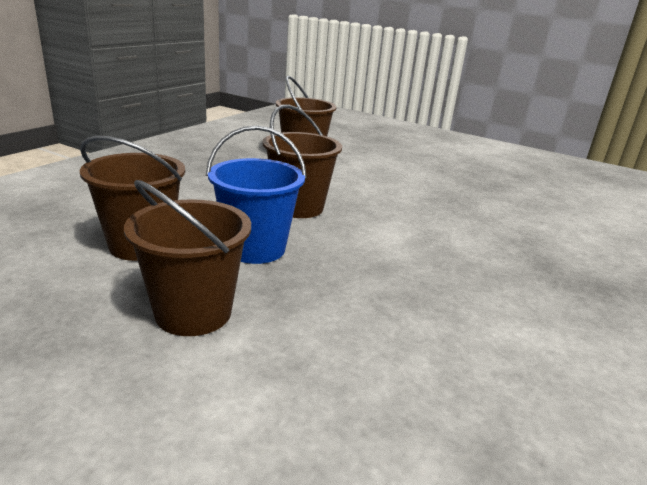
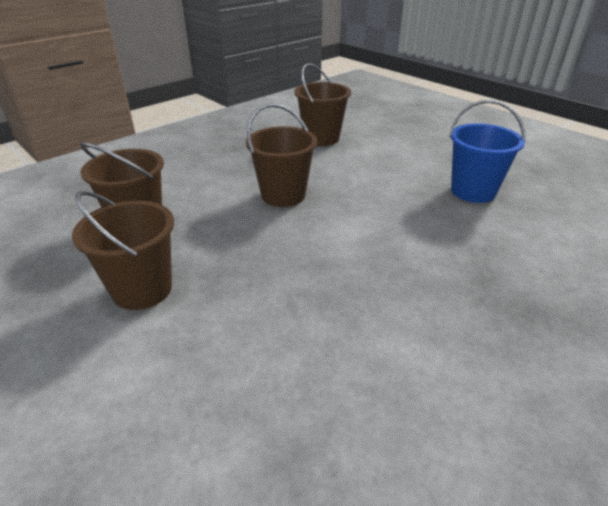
camera: 20 degrees right, 10 degrees up
blue bucket [206,126,307,264] -> blue bucket moved to [449,100,525,203]

